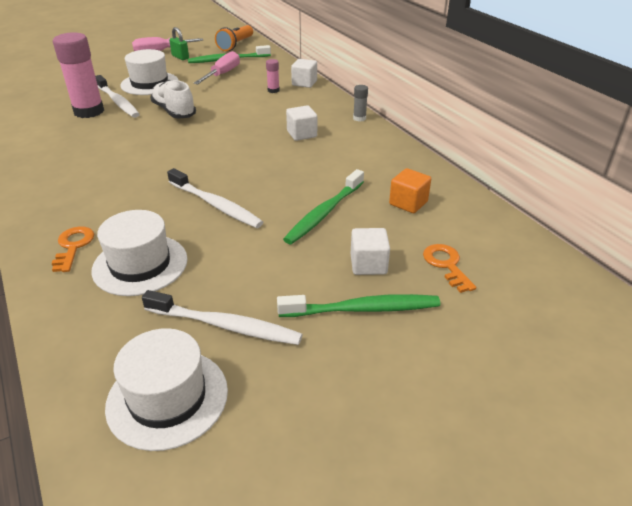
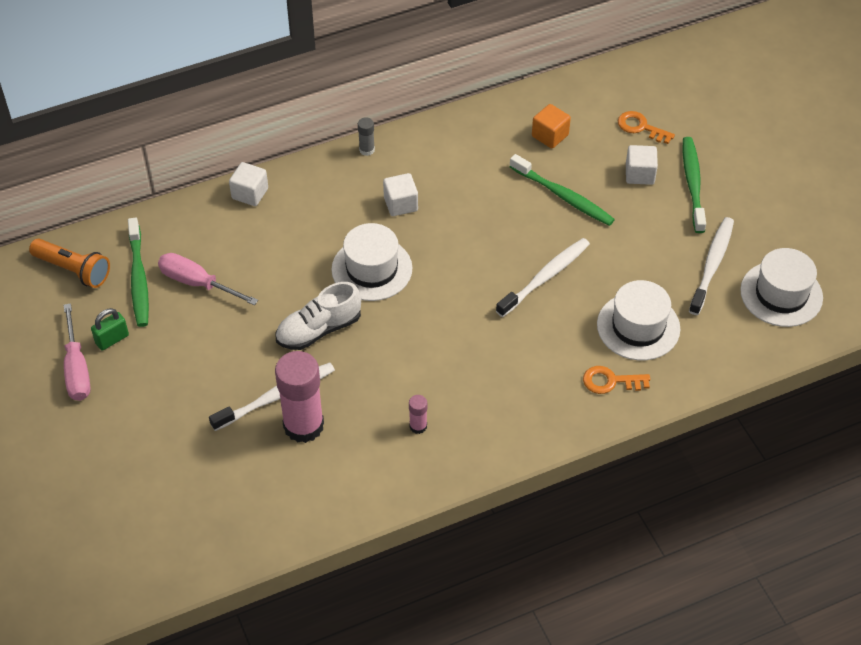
camera: 85 degrees left, 15 degrees up
white hat [120,49,179,95] -> white hat moved to [331,223,412,301]
pink glue stick [266,59,279,93] -> pink glue stick moved to [409,395,427,434]
orange key [423,244,476,293] -> orange key turned 45 degrees clockwise [618,111,675,144]

